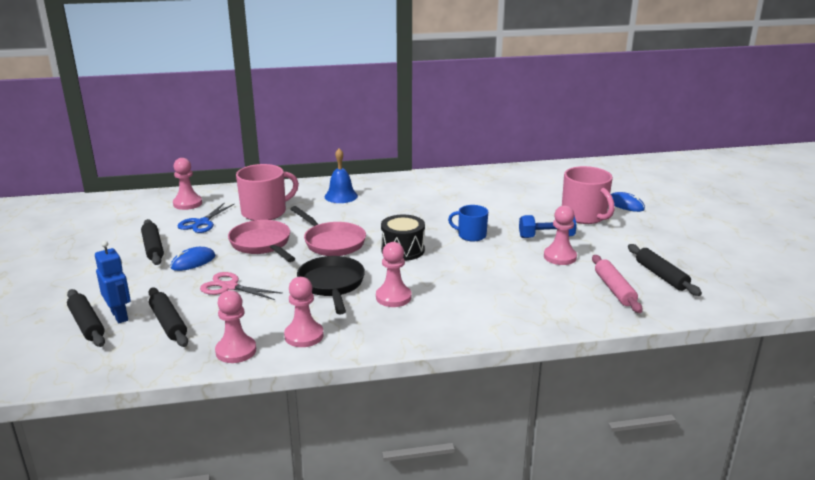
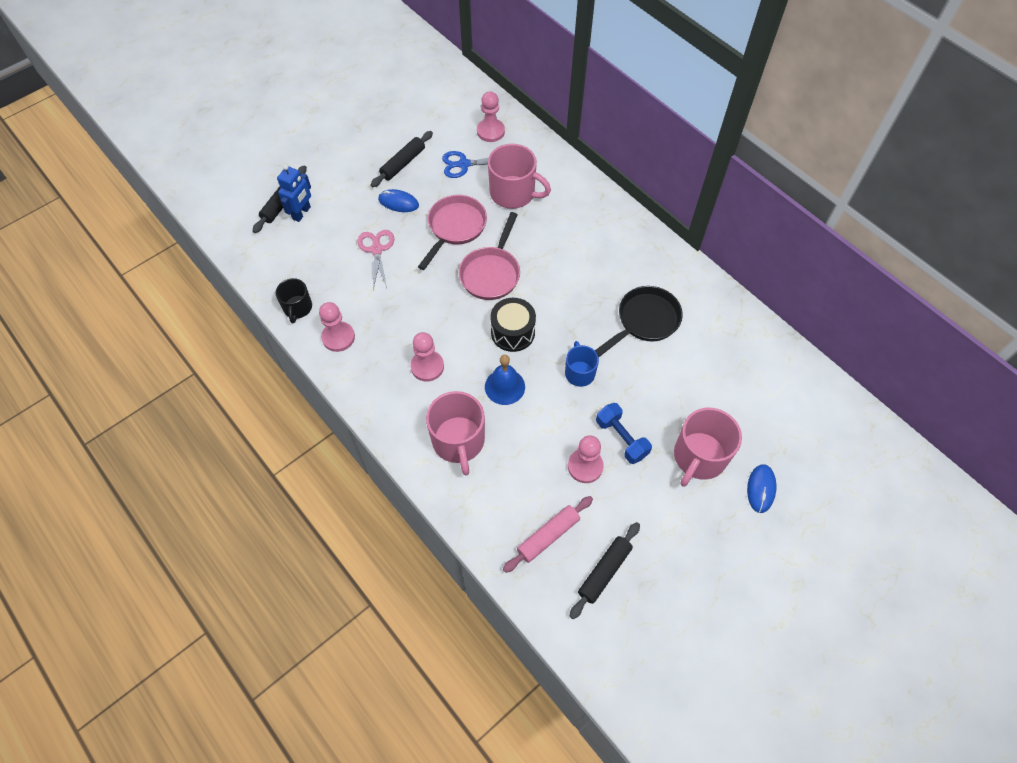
camera: 60 degrees right, 35 degrees up
black rolling pin [149,288,188,347] -> none
pink pawn [215,290,256,363] -> black mug [276,278,312,323]
black pan [297,256,365,314] -> black pan moved to [595,286,683,357]
blue bell [325,148,358,203] -> blue bell moved to [485,355,525,405]
none -> pink mug [426,391,485,476]

